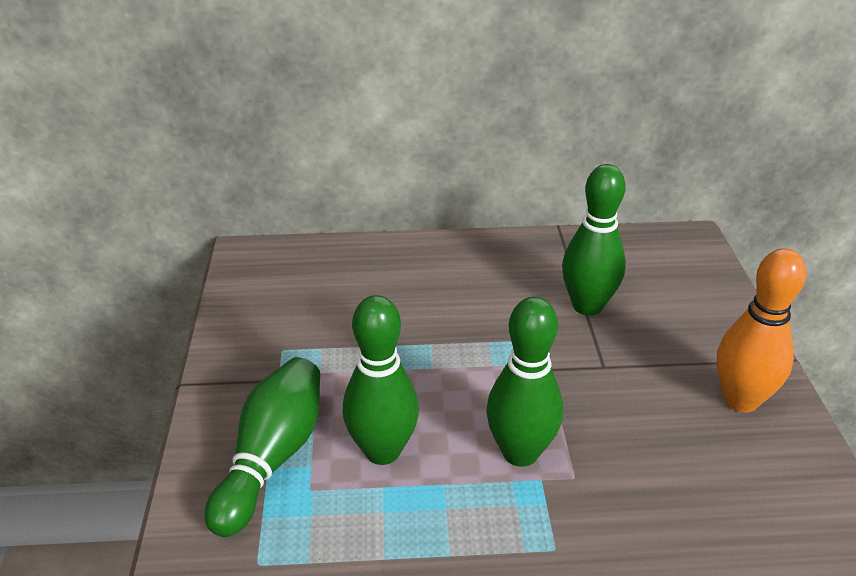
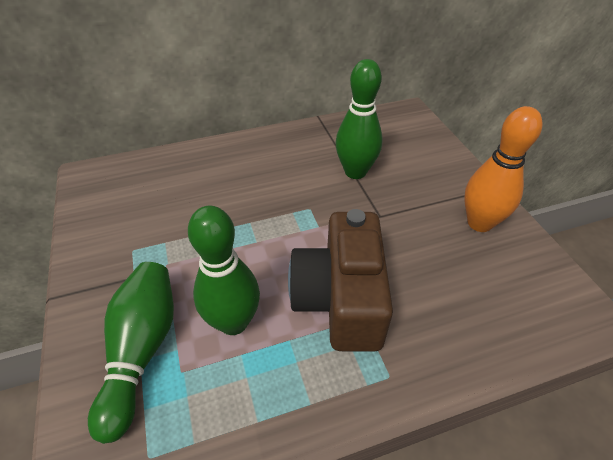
camera: 15 degrees left, 10 degrees up
green bowling pin [486,297,563,467] -> brown camera [288,209,393,352]

